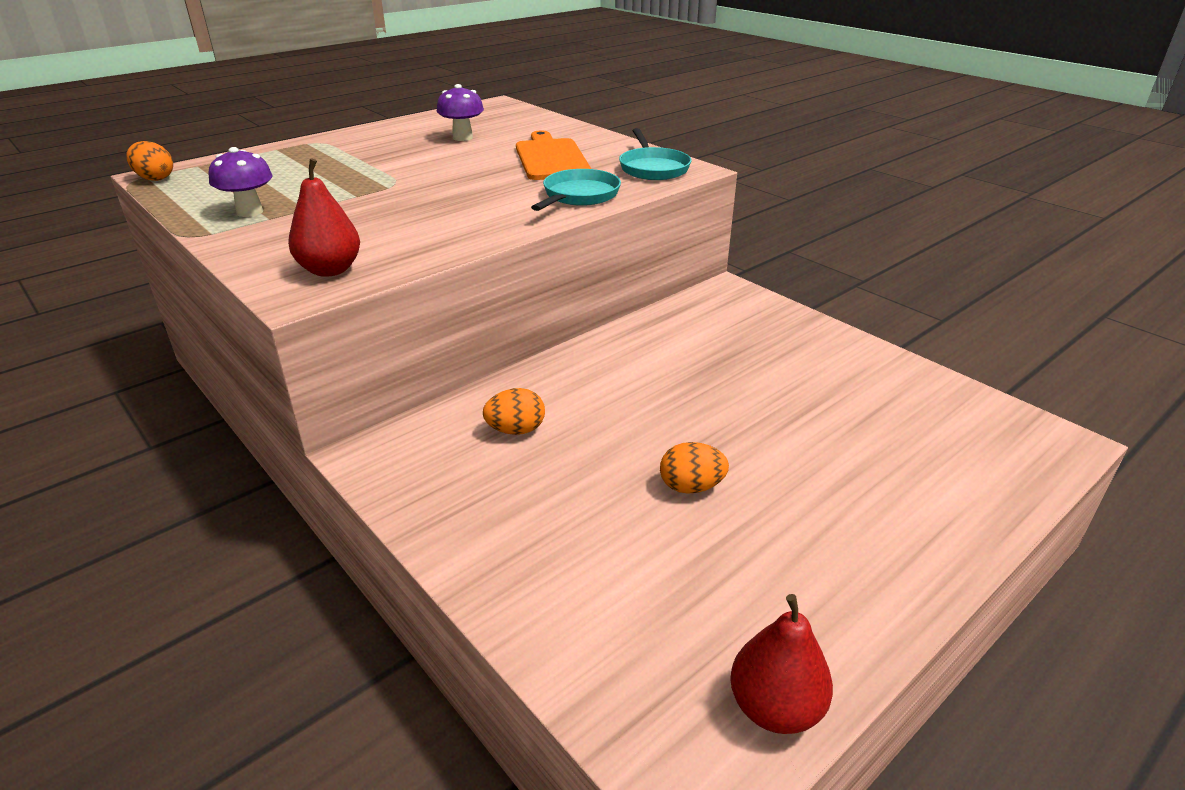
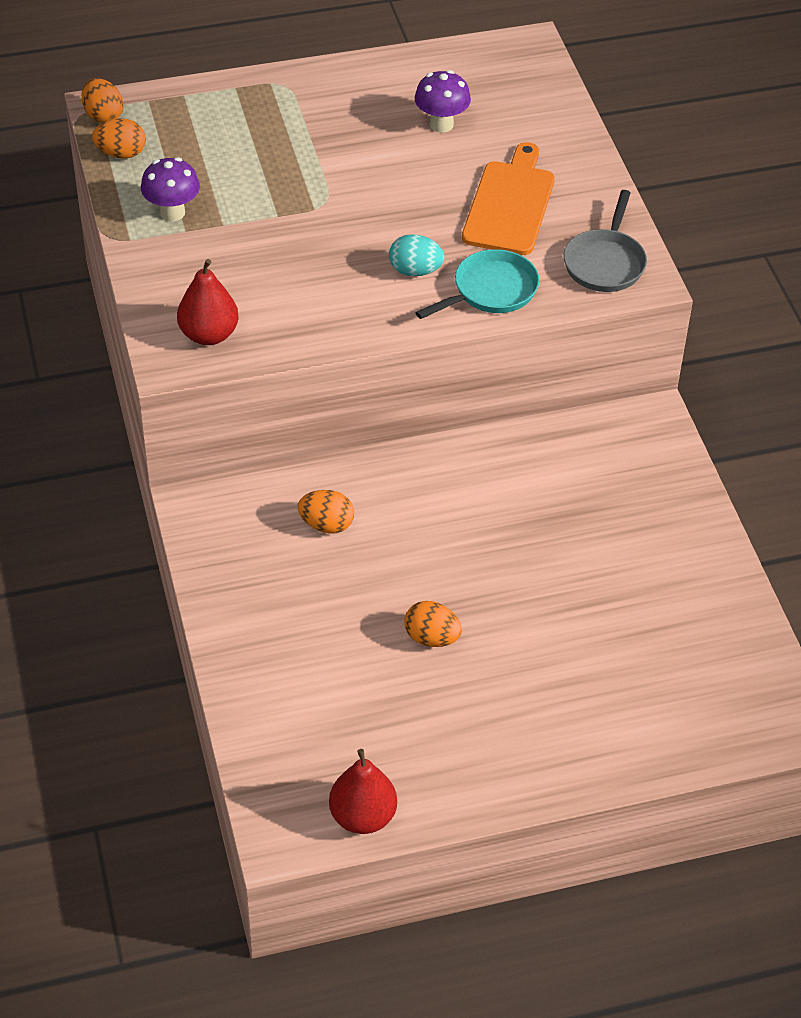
camera: 25 degrees right, 15 degrees up
turquoise pan [619,128,691,180] -> grey pan [563,190,647,292]
none -> orange egg [92,118,146,159]
none -> turquoise egg [389,234,444,276]

